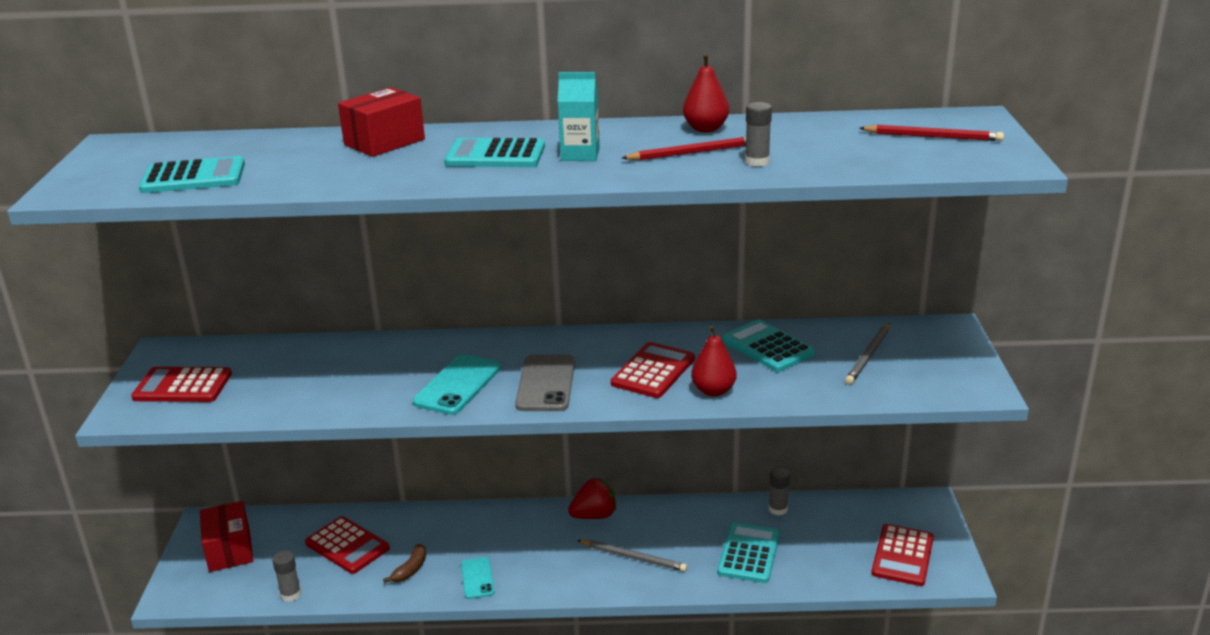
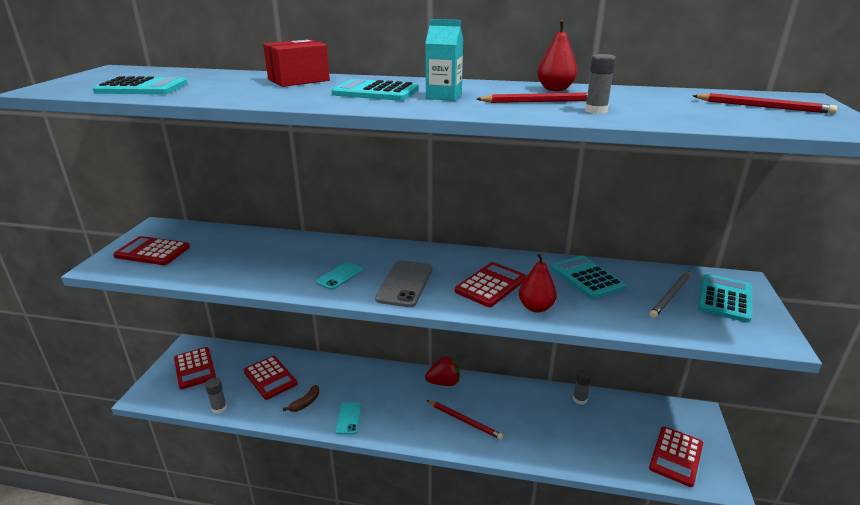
camera: 10 degrees right, 0 degrees up
red box [200,501,253,572] -> red calculator [174,347,216,389]
turquoise phone [413,354,501,415] -> turquoise phone [316,262,363,290], size x0.62
grey pencil [577,540,687,572] -> red pencil [427,400,503,440]
turquoise calculator [717,523,780,583] -> turquoise calculator moved to [698,274,752,322]

